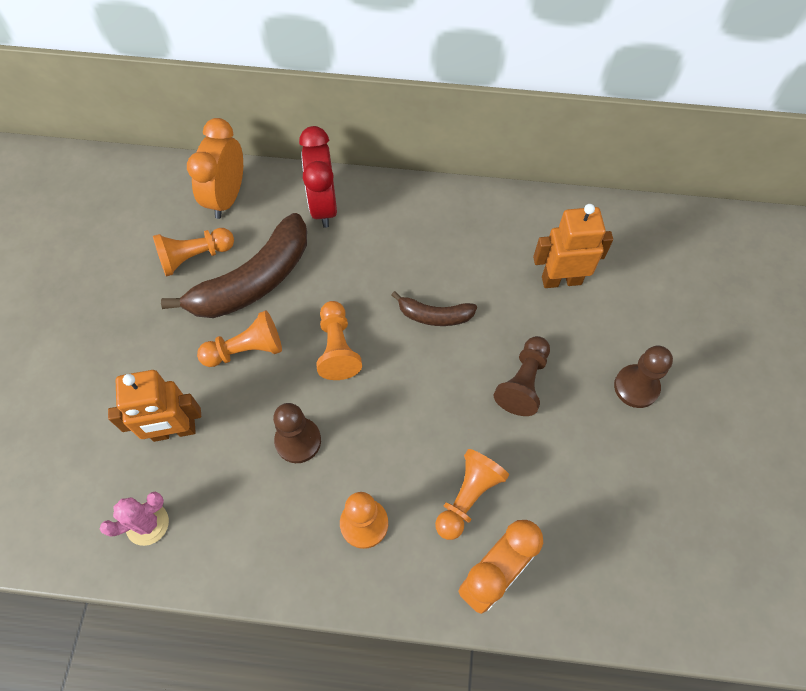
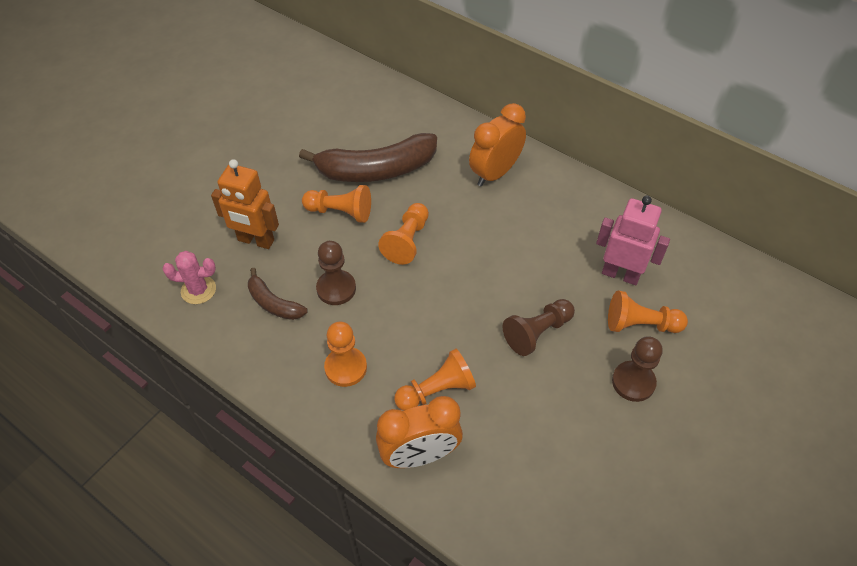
camera: 30 degrees right, 10 degrees down
orange pawn [153,228,234,277] -> orange pawn moved to [608,290,688,333]
orange clock [187,118,243,219] -> orange clock moved to [469,103,526,187]
red clock [299,126,337,228] -> none
brown banana [392,291,477,326] -> brown banana moved to [248,268,308,320]
orange robot [533,204,613,288] -> pink robot [596,196,670,285]

